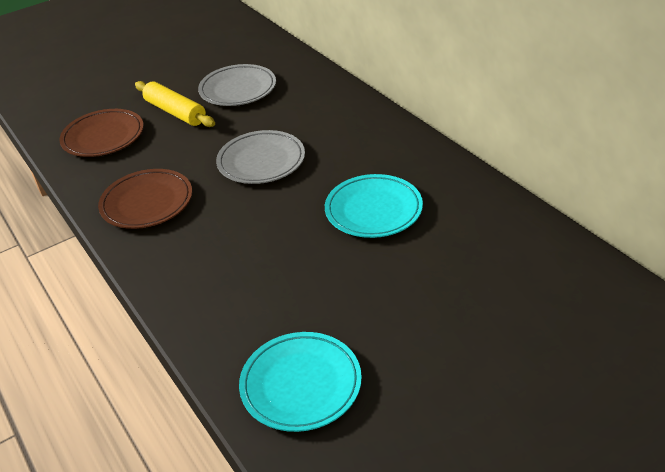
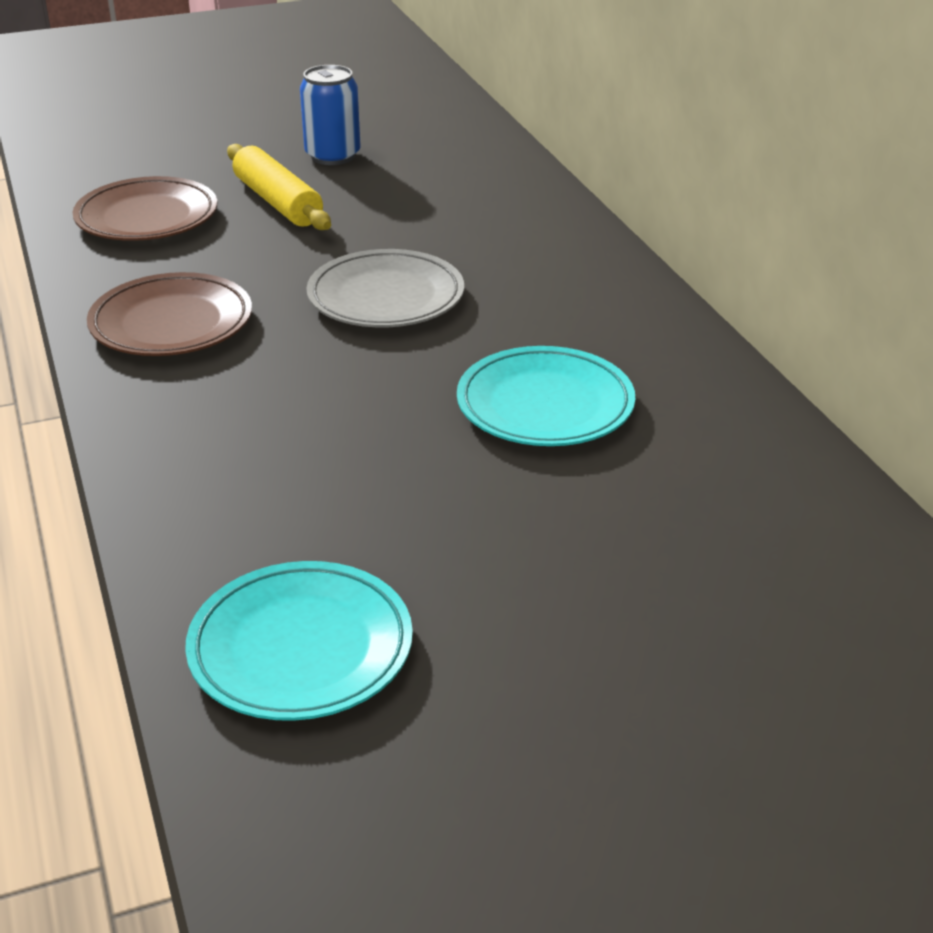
camera: 10 degrees right, 5 degrees down
grey plate [198,64,276,106] -> none
none -> blue can [300,65,361,165]

